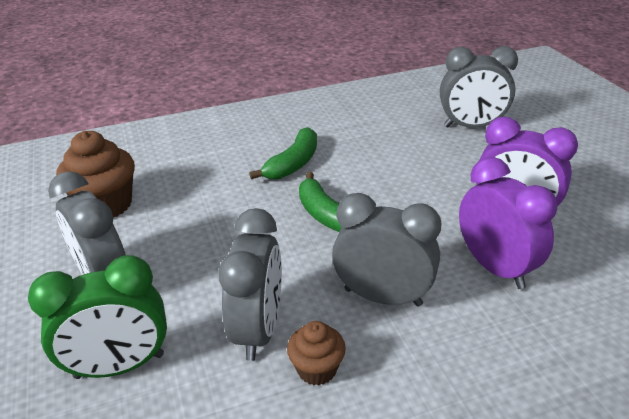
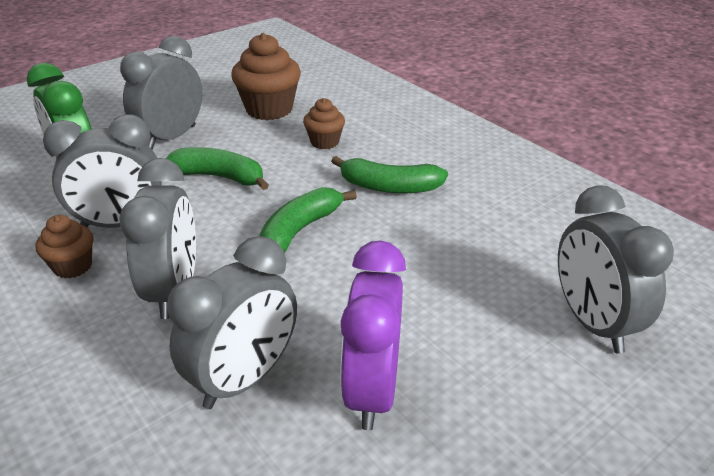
camera: 70 degrees right, 0 degrees up
purple clock [459,157,557,289] -> grey clock [167,236,297,409]
none -> green banana [165,147,269,190]
none -> brown cupcake [303,98,345,149]

